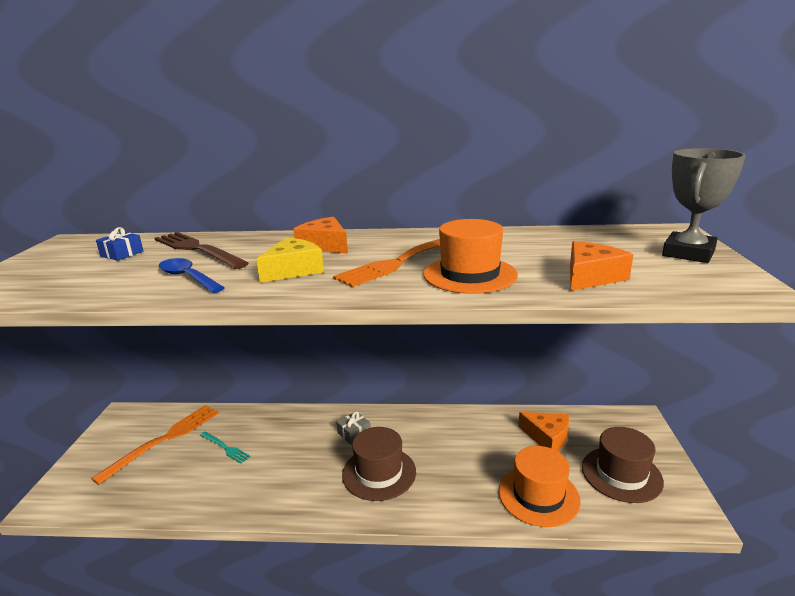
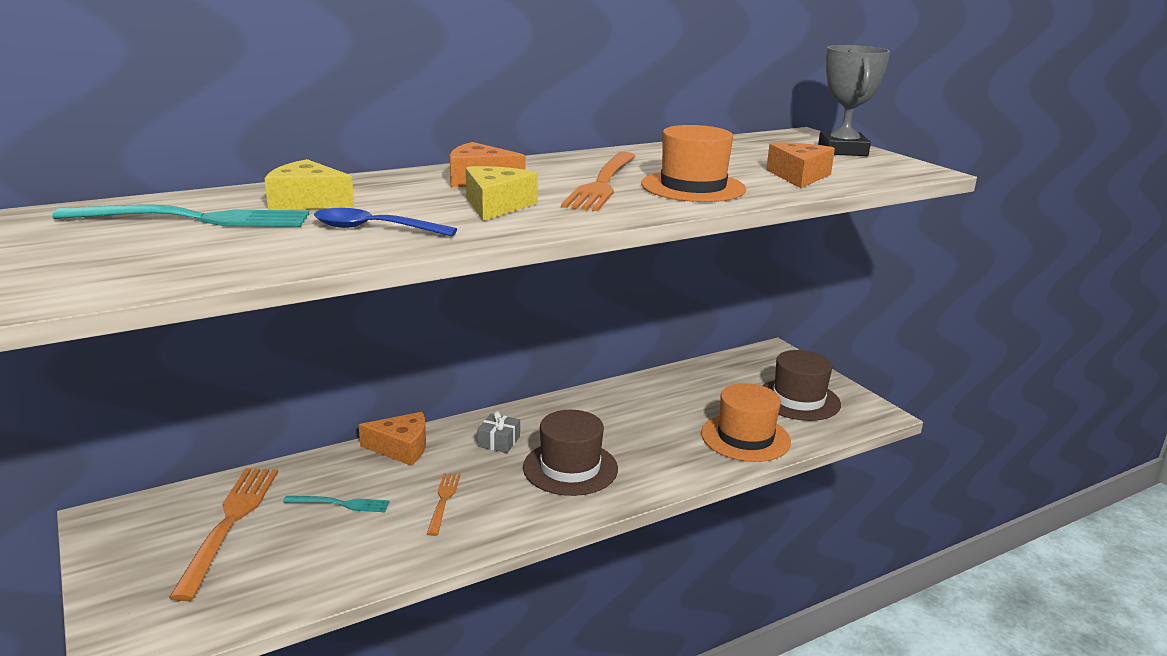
camera: 35 degrees left, 0 degrees up
blue gift [96,227,143,261] -> turquoise fork [52,205,309,227]
brown fork [154,232,249,269] -> yellow cheese [264,159,354,210]
orange cheese [518,412,569,451] -> orange cheese moved to [359,412,426,466]
none -> orange fork [427,473,460,536]

